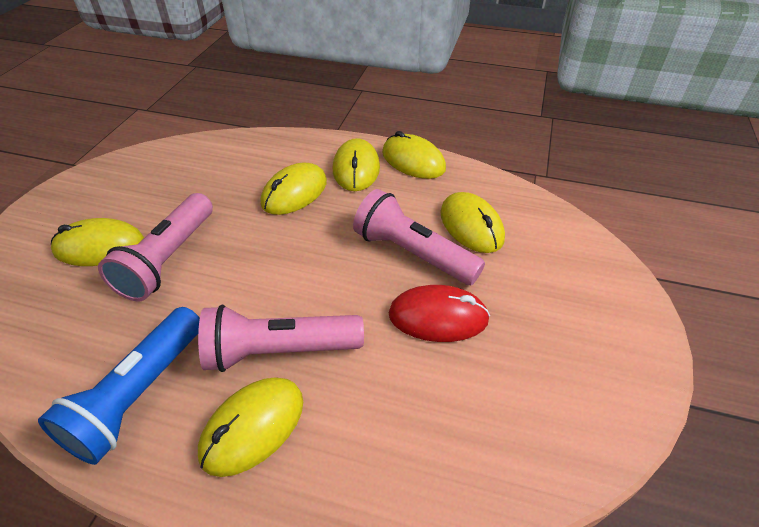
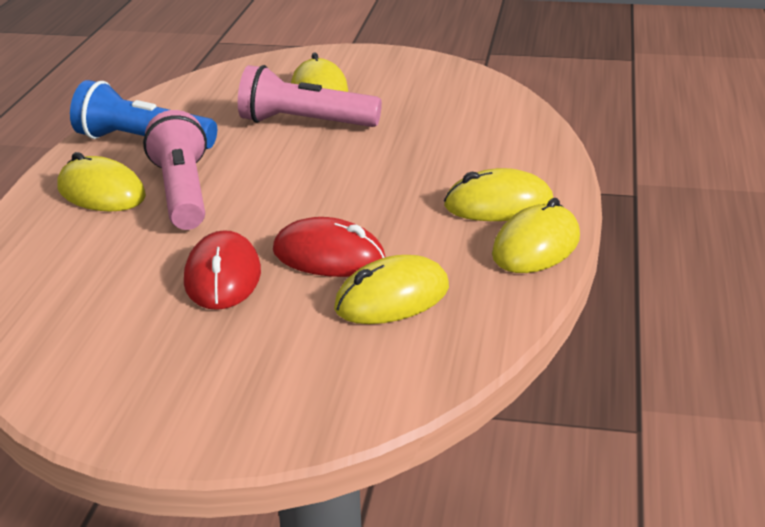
camera: 85 degrees right, 15 degrees down
yellow mouse [260,163,327,215] -> none
pink flashlight [353,189,485,285] -> red mouse [273,217,385,277]

